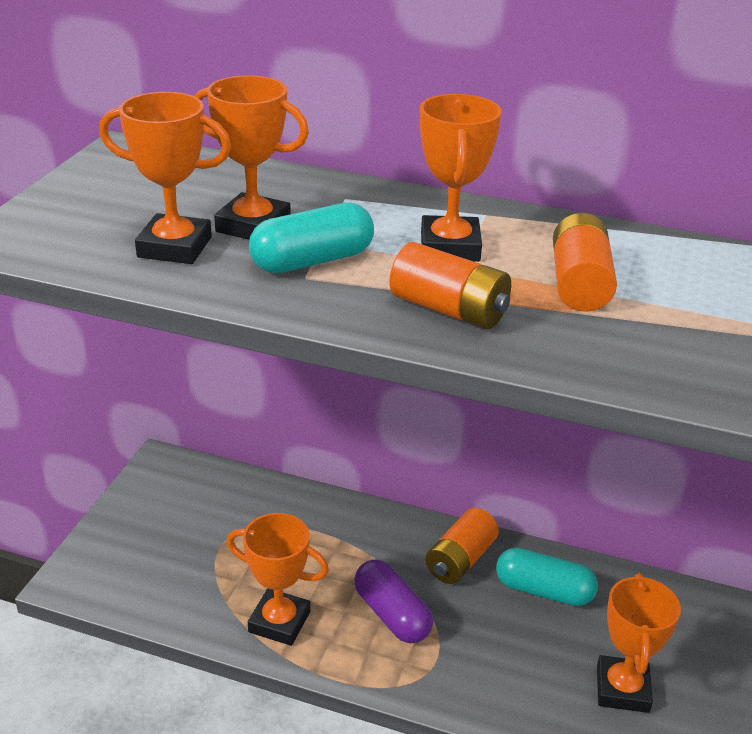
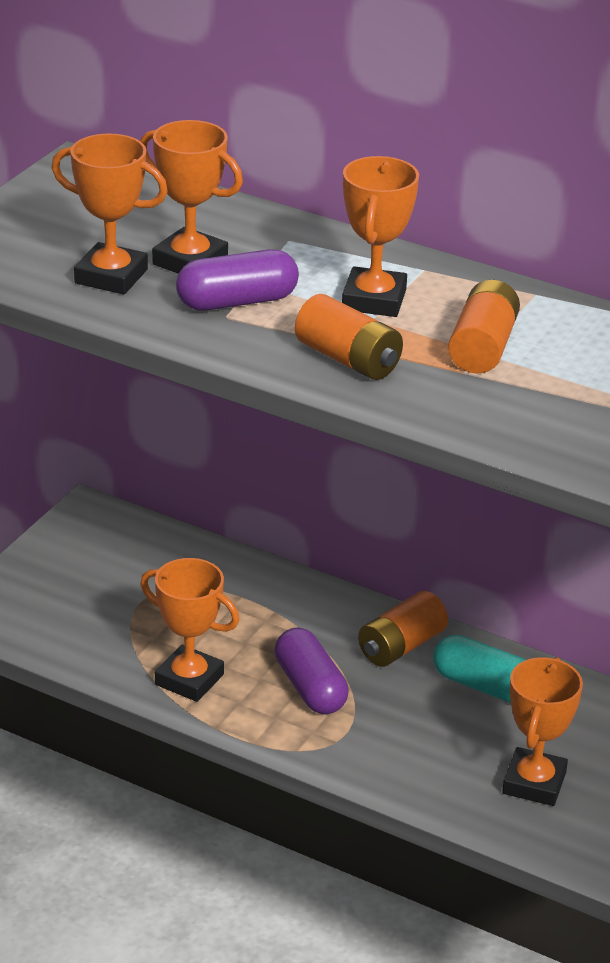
camera: 10 degrees right, 0 degrees up
turquoise capsule [249,203,374,273] -> purple capsule [176,249,299,311]

